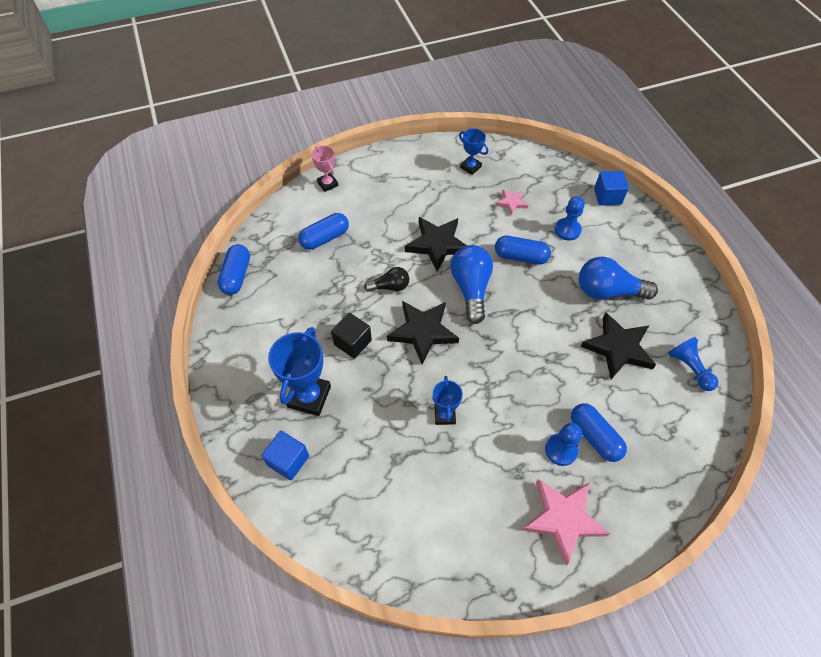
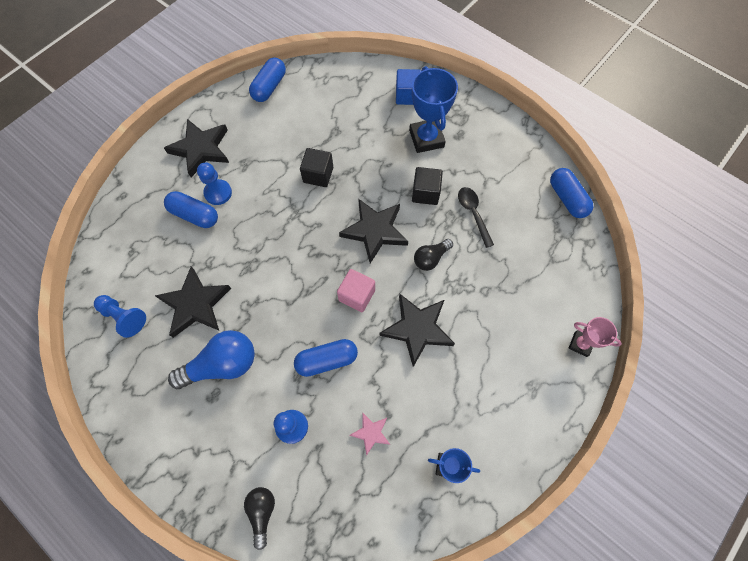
camera: 150 degrees right, 10 degrees up
blue capsule [298,213,349,250] -> blue capsule moved to [249,57,286,102]
blue trophy [433,376,463,425] -> black cube [300,148,333,187]
blue light bulb [451,245,493,324] -> pink cube [337,269,375,313]
pink star [522,479,610,565] -> black star [164,119,229,178]
blue cube [594,171,629,206] -> black light bulb [244,487,275,550]
none -> black spoon [458,187,494,248]

